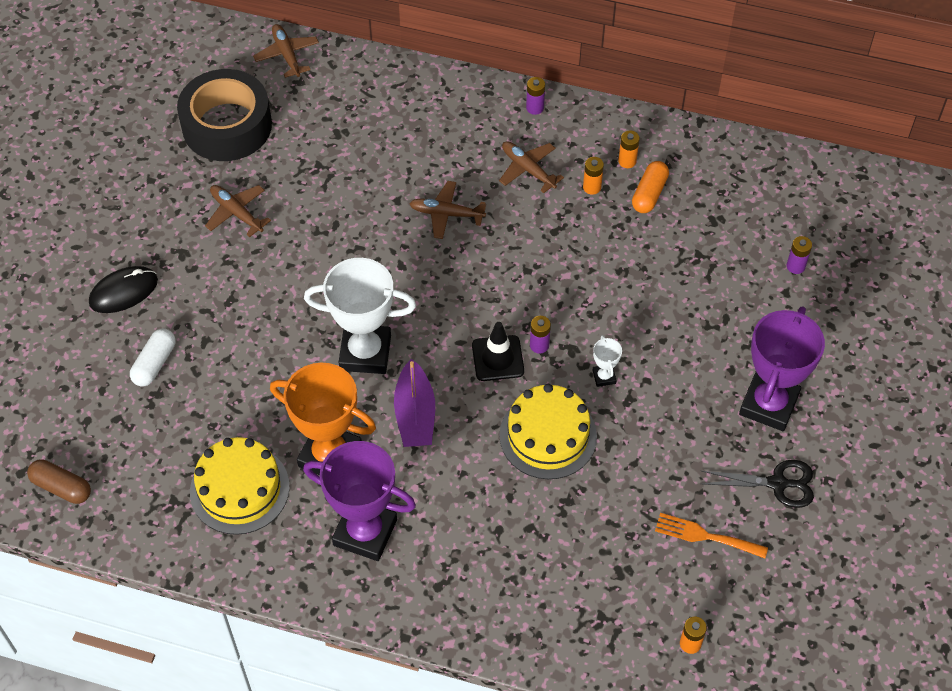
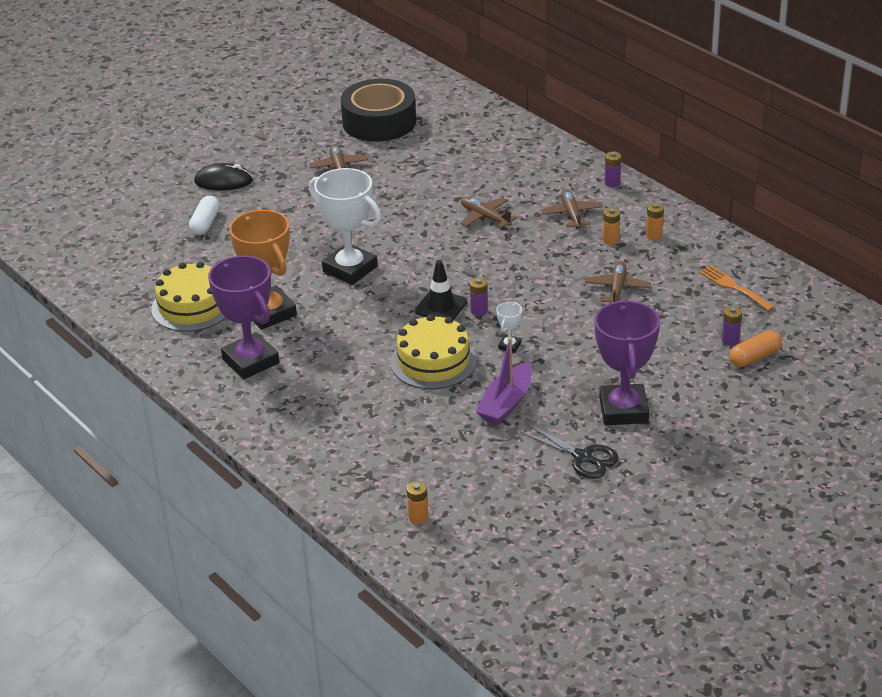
camera: 35 degrees right, 20 degrees down
brown capsule [27,459,91,504] -> none
white capsule [130,328,175,387] -> white capsule turned 45 degrees counterclockwise [189,196,220,235]
brown plane [253,24,319,78] -> brown plane moved to [585,261,651,303]
purple boat [394,359,435,447] -> purple boat moved to [475,337,532,425]
orange capsule [632,161,669,213] -> orange capsule moved to [729,330,782,367]
orange fork [655,513,768,558] -> orange fork moved to [699,265,775,311]
purple trophy [739,306,825,431] -> purple trophy turned 60 degrees counterclockwise [594,300,660,425]

